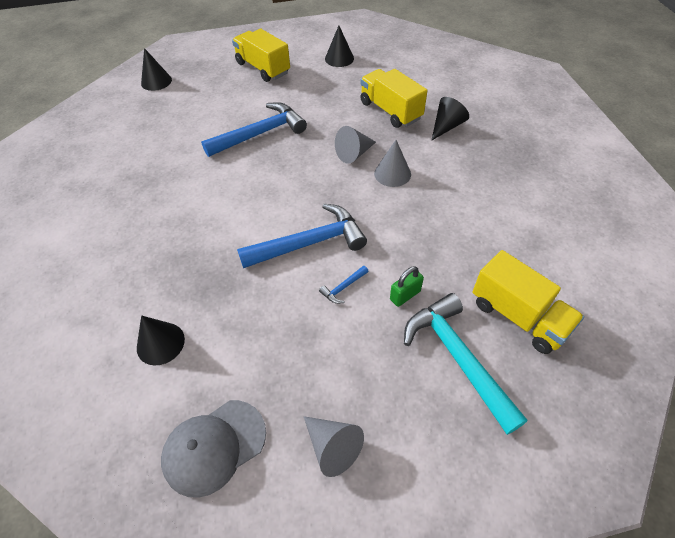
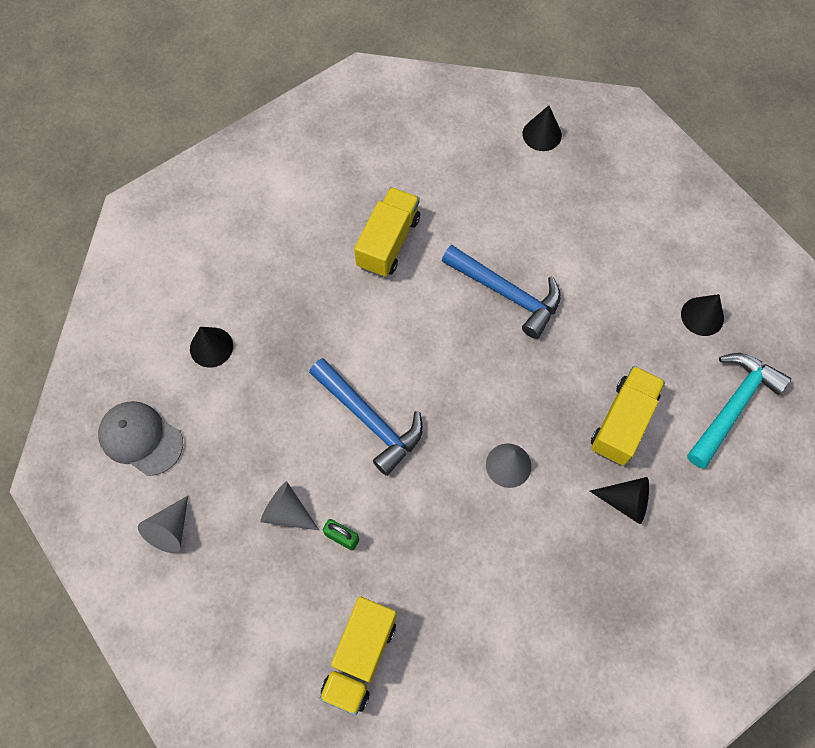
camera: 65 degrees right, 15 degrees up
yellow truck [232,29,290,82] -> yellow truck moved to [354,187,420,277]
blue hammer [319,265,369,304] -> none
grey cone [335,126,376,164] -> grey cone moved to [260,481,319,530]
turquoise hammer [404,293,528,435] -> turquoise hammer moved to [687,353,791,468]

